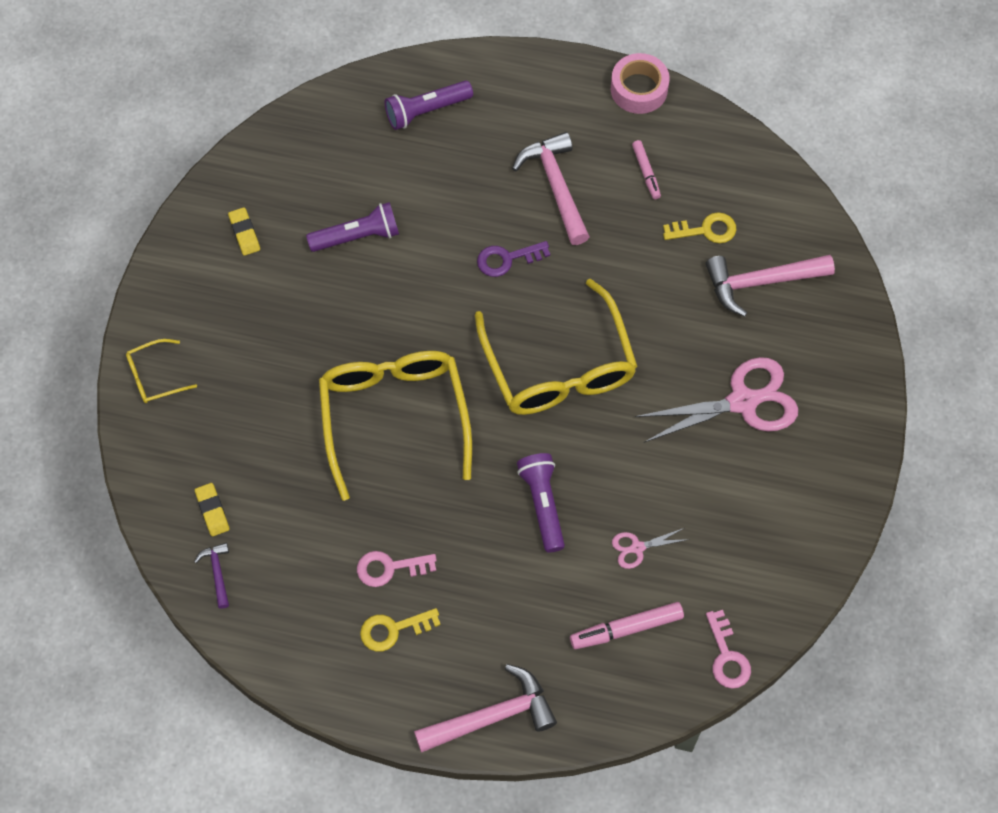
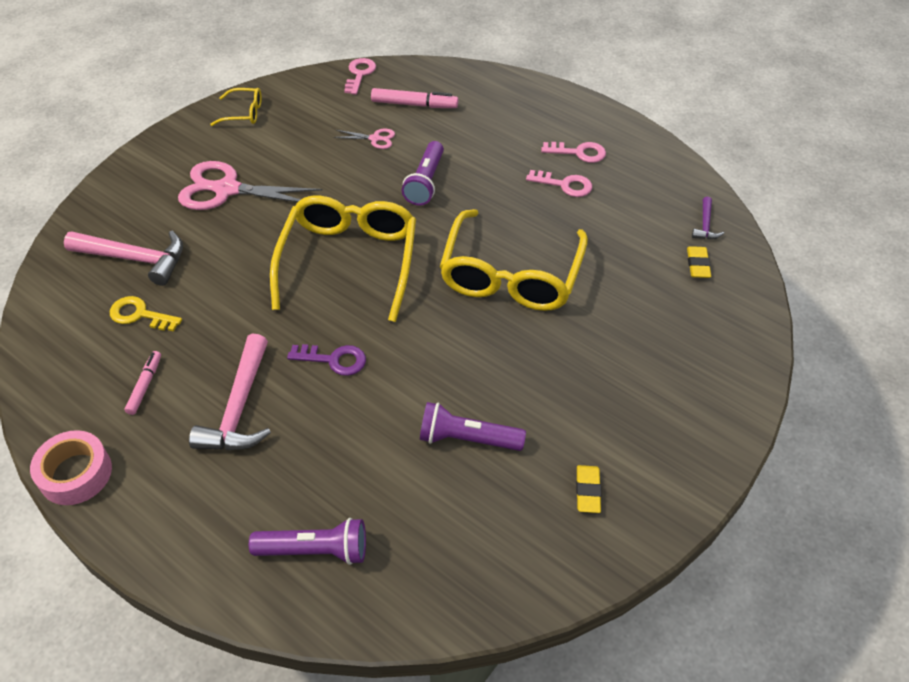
camera: 155 degrees left, 15 degrees down
yellow glasses [126,339,197,403] -> yellow glasses moved to [210,88,262,126]
yellow key [360,608,441,652] -> pink key [541,142,606,163]
pink hammer [414,664,557,753] -> none

